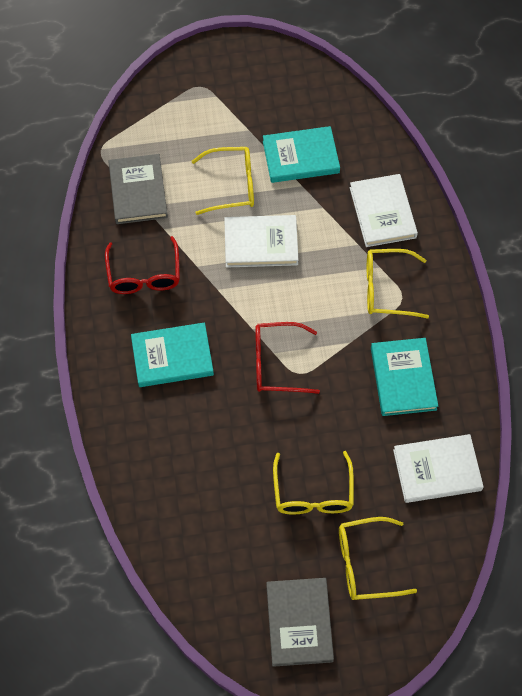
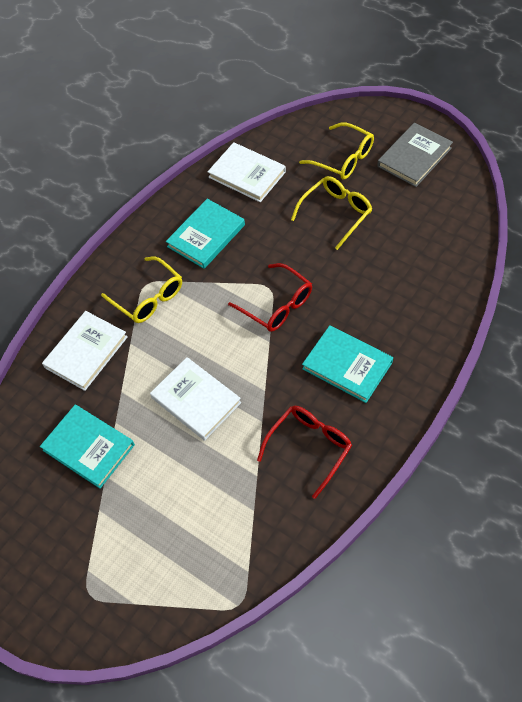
camera: 130 degrees left, 5 degrees down
grey book [108,154,168,224] -> none
yellow glasses [192,147,254,215] -> none

